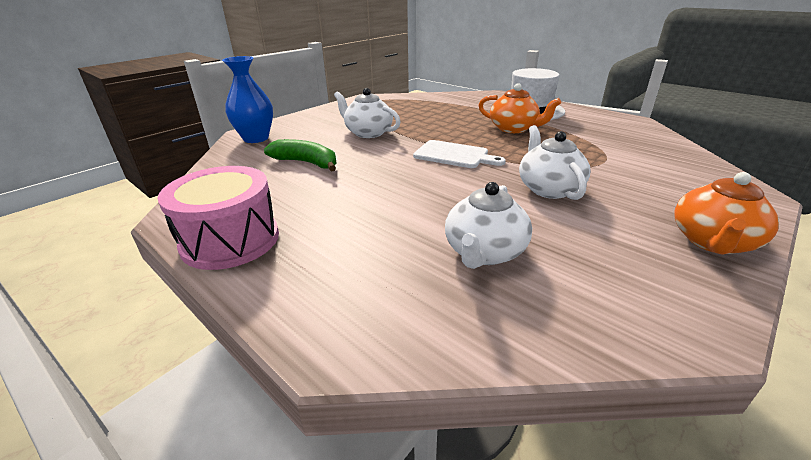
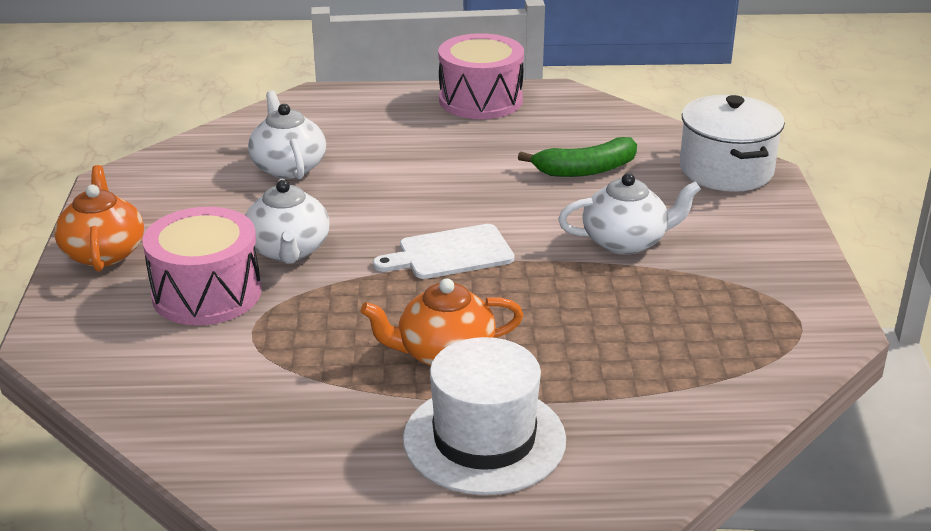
camera: 135 degrees right, 0 degrees up
blue vase [222,56,273,143] -> white pot [680,95,785,192]
white teapot [519,125,591,200] -> white teapot turned 45 degrees clockwise [245,179,330,264]
none -> pink drum [142,207,261,325]

